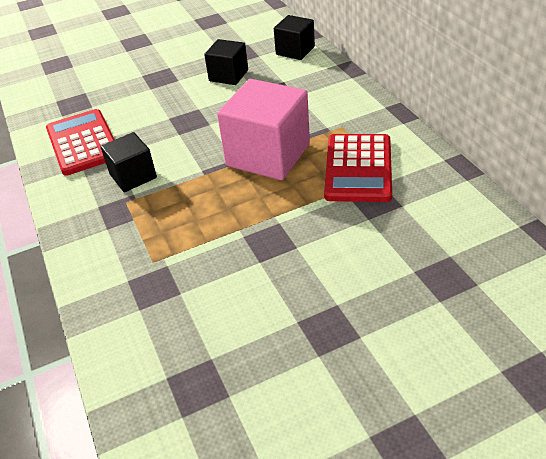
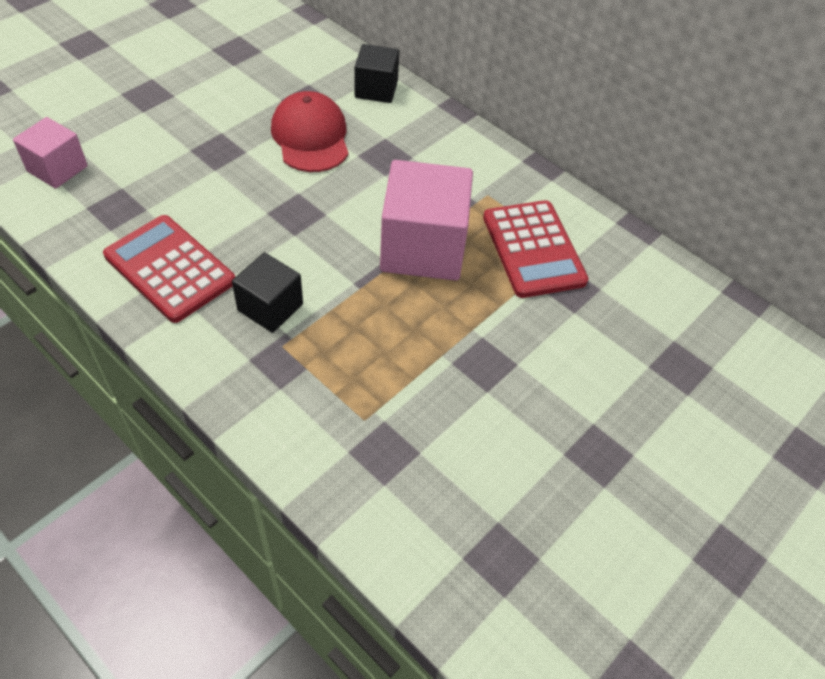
camera: 30 degrees left, 10 degrees up
black cube [204,39,248,85] -> red cap [271,91,349,172]
none -> pink cube [13,117,88,189]

